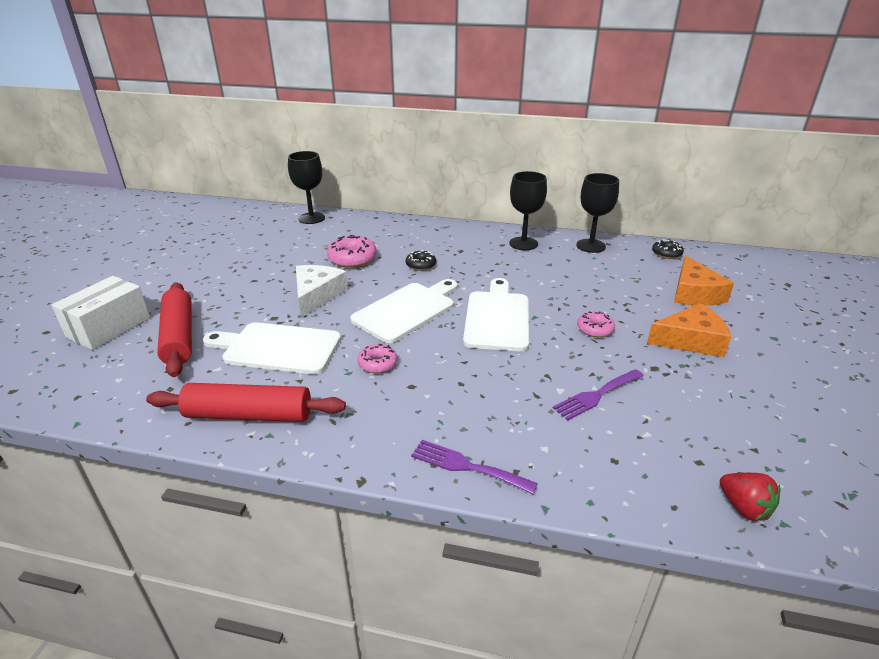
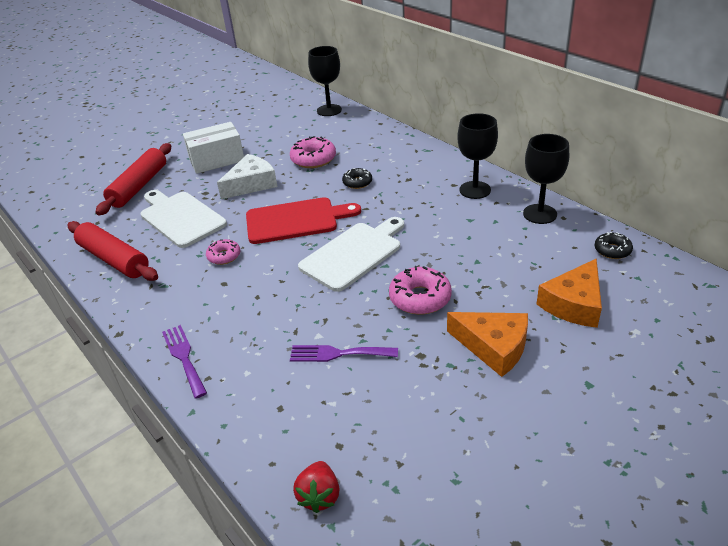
camera: 40 degrees right, 5 degrees up
white box [51,276,150,350] -> white box moved to [183,122,244,174]
white cutting board [350,279,458,343] -> red cutting board [246,197,361,244]
pink donut [577,311,615,337] -> pink donut [389,266,452,315], size x1.63

